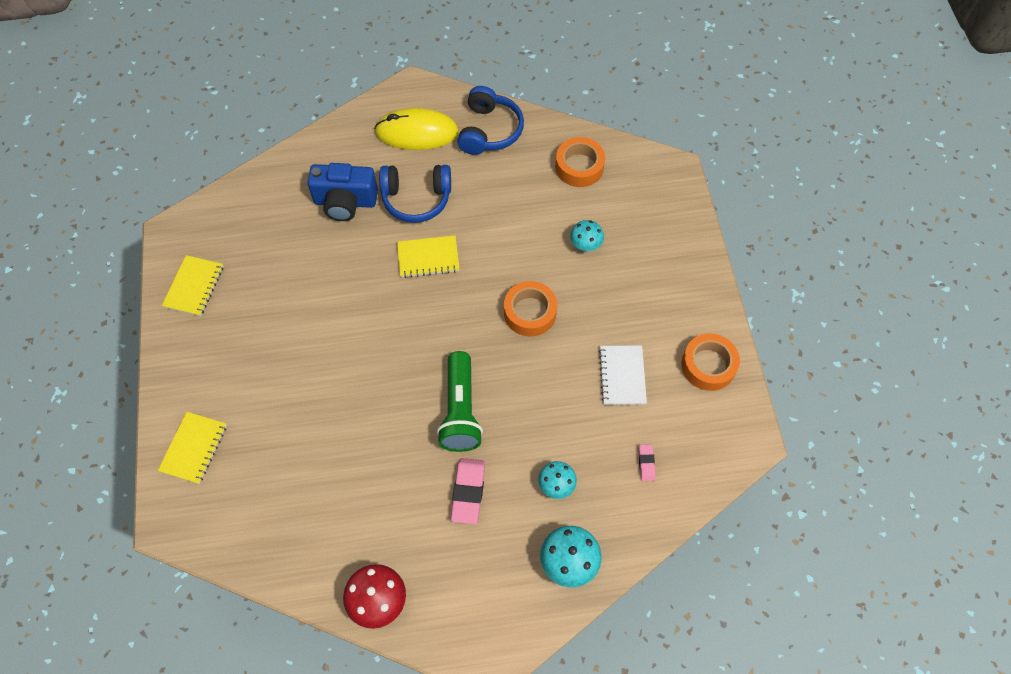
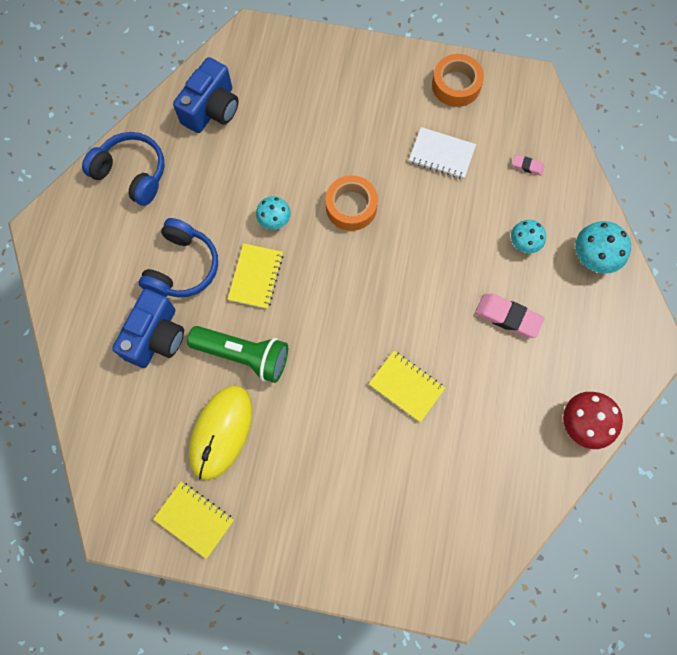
camera: 70 degrees left, 10 degrees up
yellow notebook [158,412,227,484] -> yellow notebook moved to [369,351,445,422]
yellow mouse [374,108,459,150] -> yellow mouse moved to [189,386,252,480]
green flashlight [437,351,483,452] -> green flashlight moved to [187,326,288,383]
orange tape [555,137,605,187] -> blue camera [173,57,239,133]
turquoise mushroom [570,220,604,251] -> turquoise mushroom moved to [256,196,291,230]

